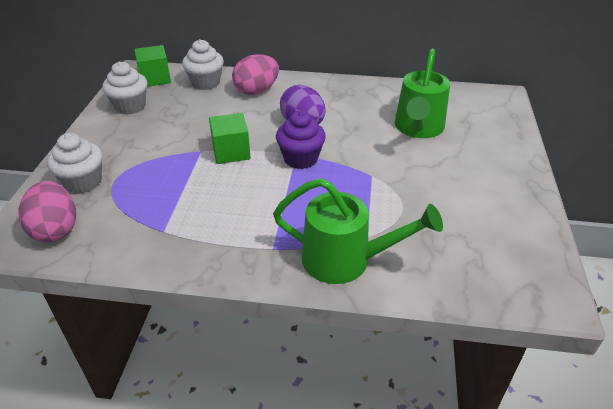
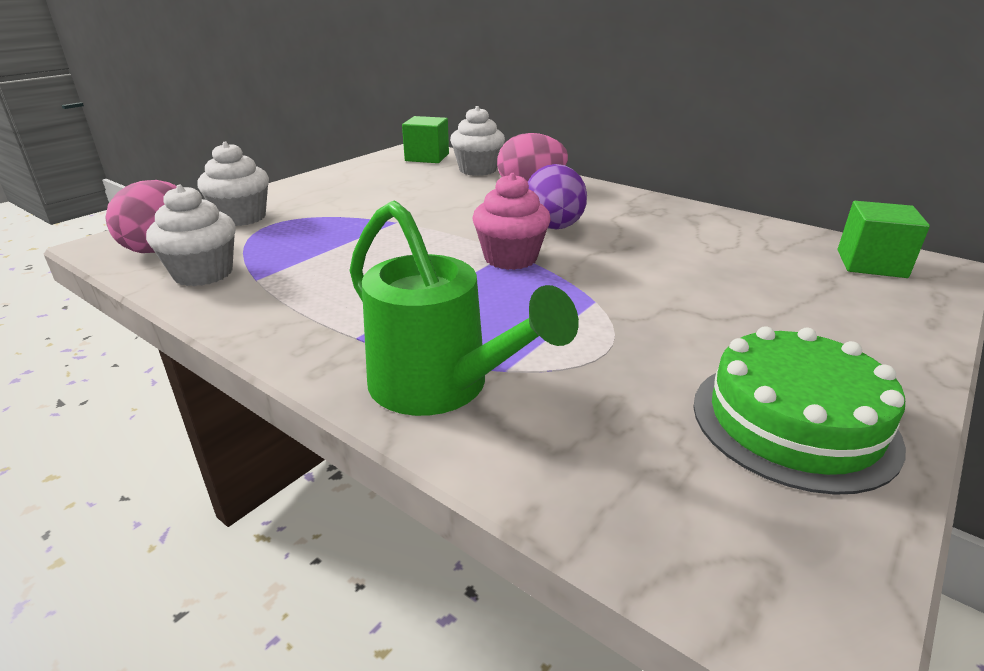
camera: 30 degrees right, 10 degrees down
white cupcake [102,61,147,115] -> white cupcake moved to [146,185,236,286]
green cube [209,113,251,164] -> green cube moved to [837,201,930,278]
purple cupcake [276,111,326,169] -> pink cupcake [473,173,551,270]
green watering can [395,49,450,138] -> none
none -> green cake [693,326,906,495]

